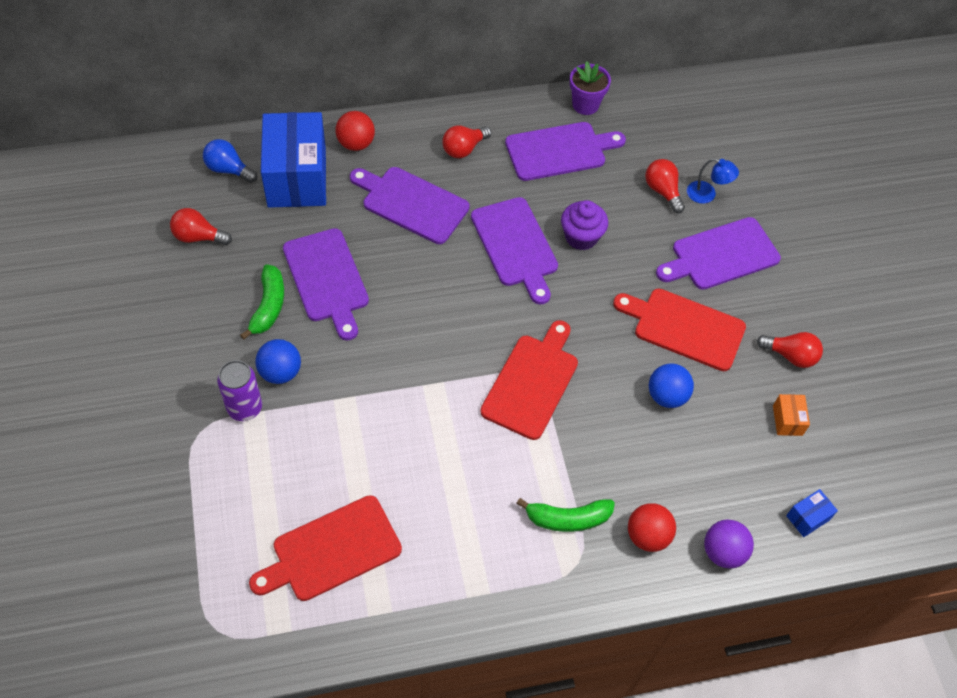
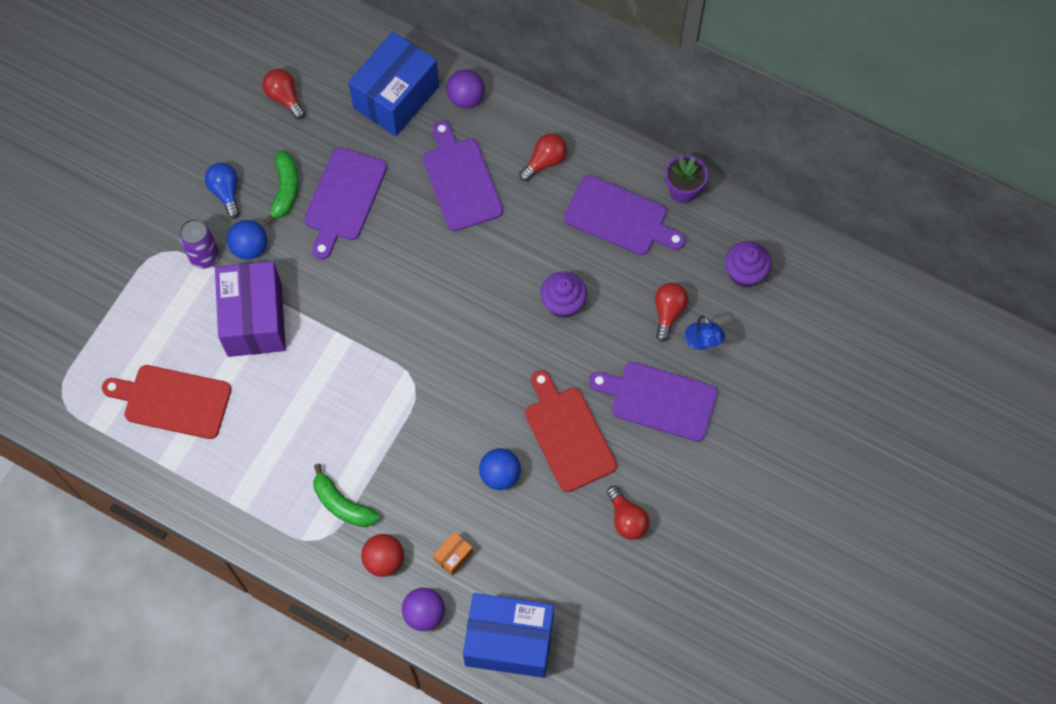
camera: 45 degrees right, 10 degrees up
blue light bulb [203,139,257,183] -> blue light bulb moved to [205,163,240,219]
green banana [240,264,284,340] -> green banana turned 45 degrees counterclockwise [264,151,298,225]
red ball [335,111,375,151] -> purple ball [446,70,485,108]
red light bulb [442,125,491,158] -> red light bulb turned 135 degrees clockwise [519,133,567,181]
purple cutting board [471,197,558,305] -> none
red cutting board [480,320,578,440] -> none
orange box [773,394,810,436] -> orange box moved to [433,532,473,576]
blue box [786,489,838,537] -> blue box [463,593,554,678], size x2.48
none -> purple box [215,261,286,357]
none -> purple cupcake [725,241,771,287]

